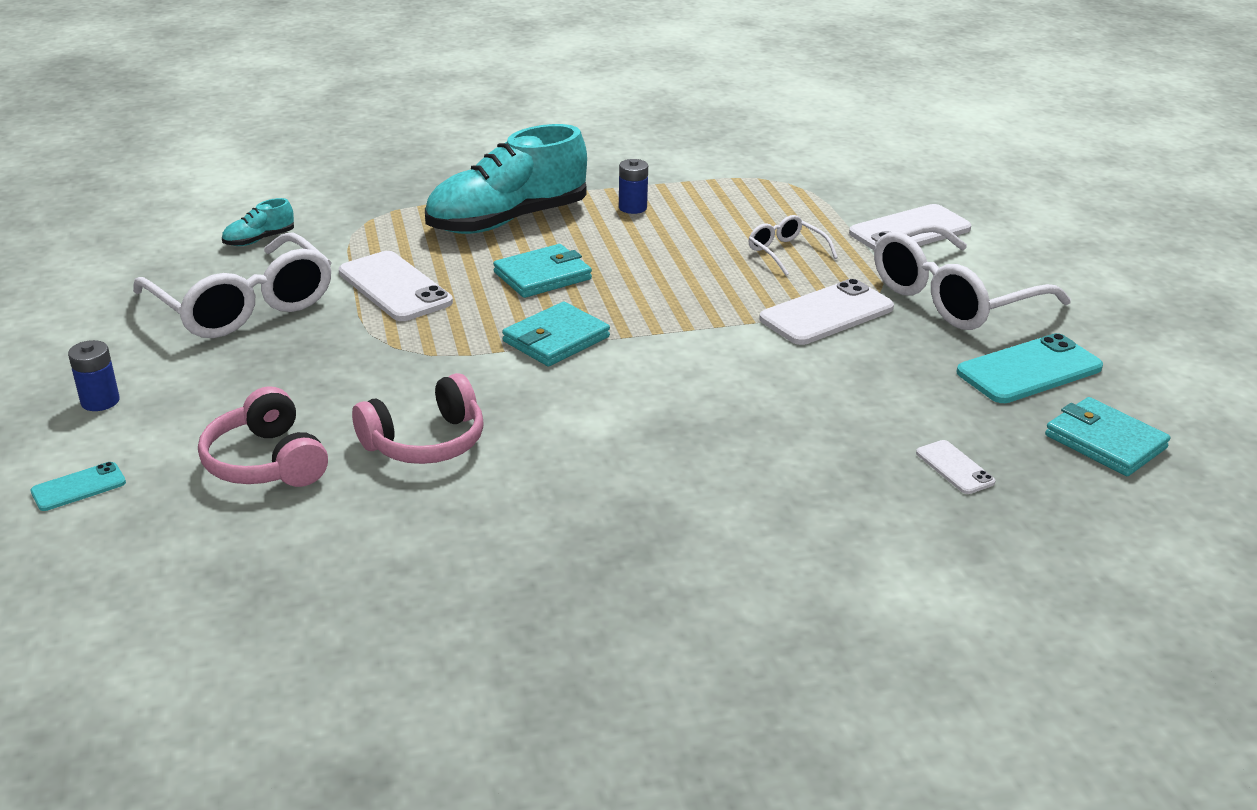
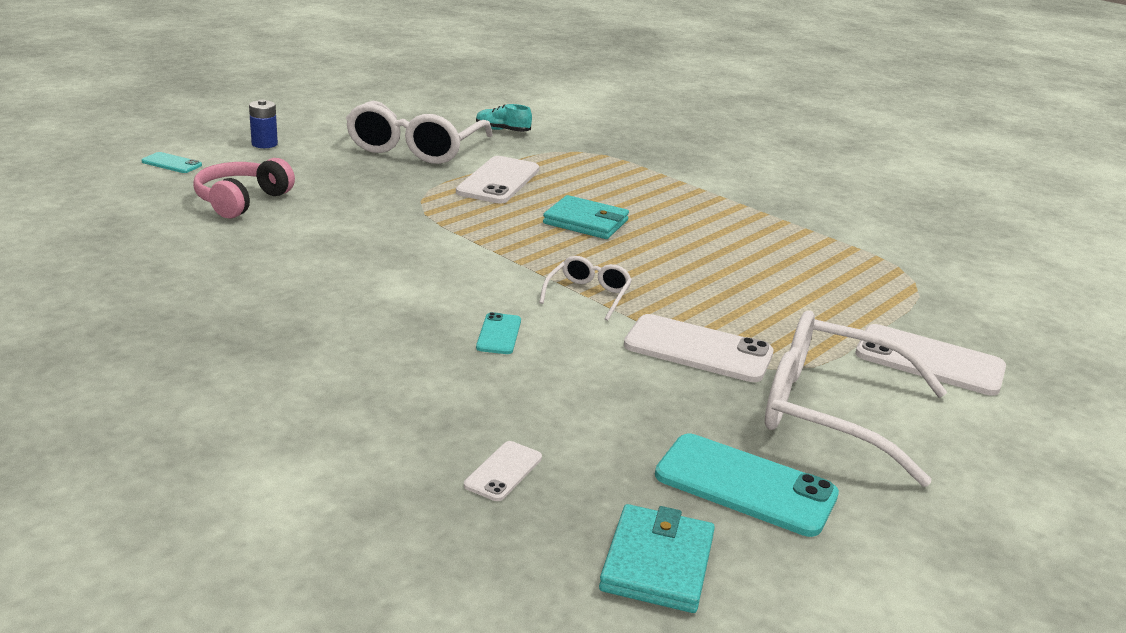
camera: 55 degrees right, 5 degrees down
pink headphones [352,373,484,464] -> none
turquoise shoe [425,124,587,234] -> none
turquoise wallet [502,302,610,367] -> none
blue battery [619,159,648,214] -> none
white glasses [749,215,838,275] -> white glasses moved to [539,256,632,321]
none -> turquoise phone [476,312,521,354]

